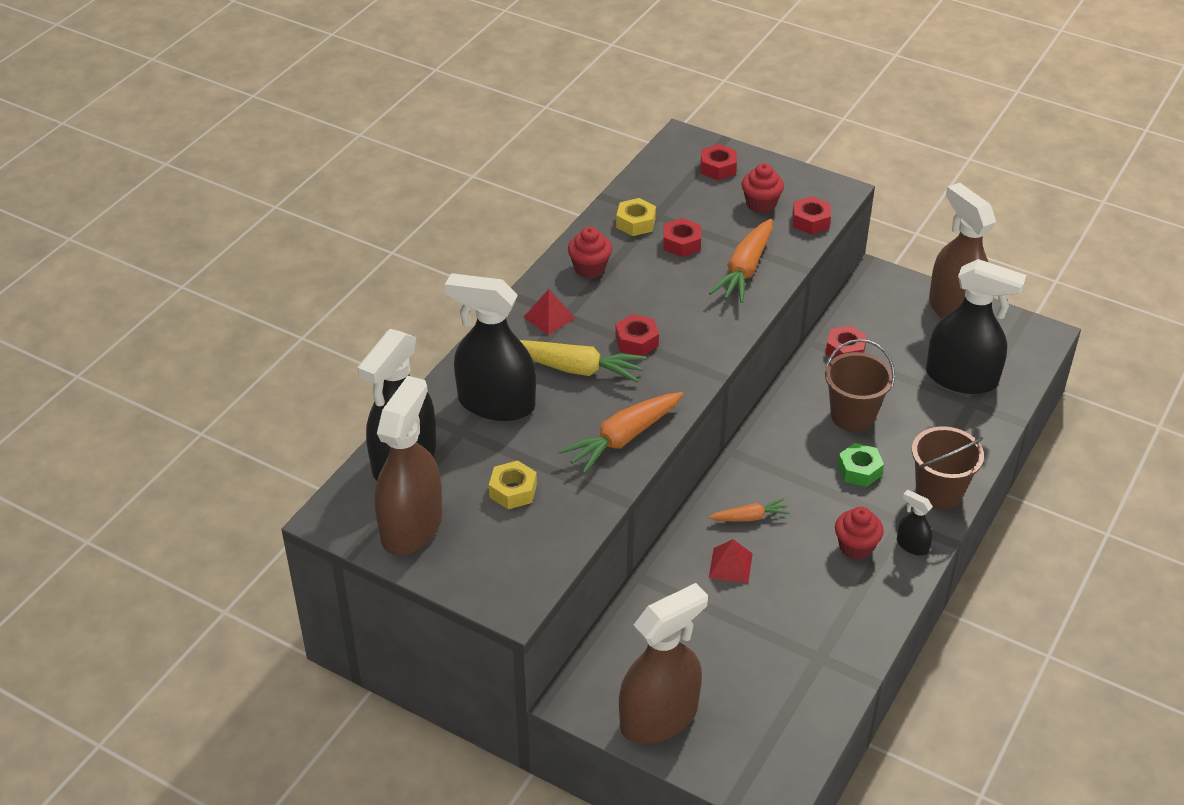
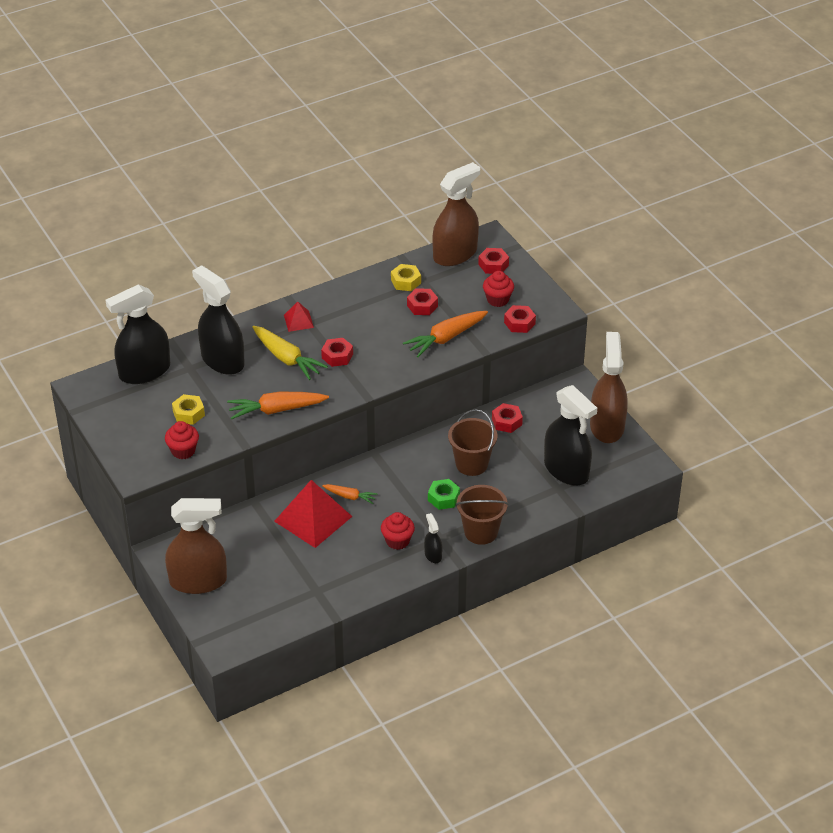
camera: 30 degrees right, 0 degrees up
brown spray bottle [375,376,442,555] -> brown spray bottle moved to [432,162,480,266]
red cupcake [568,227,612,278] -> red cupcake moved to [165,421,199,459]
red pyramid [709,539,753,583] -> red pyramid [274,480,353,548], size x2.04

